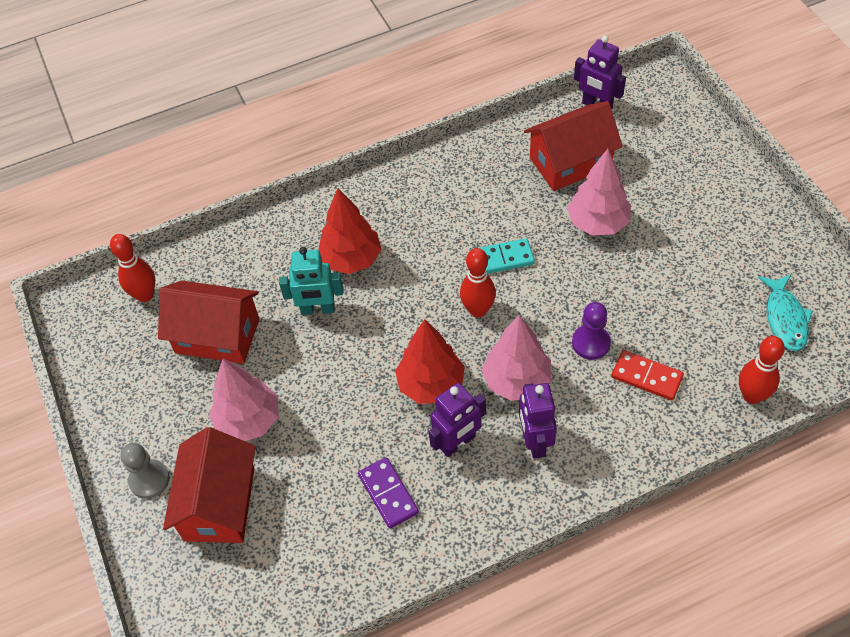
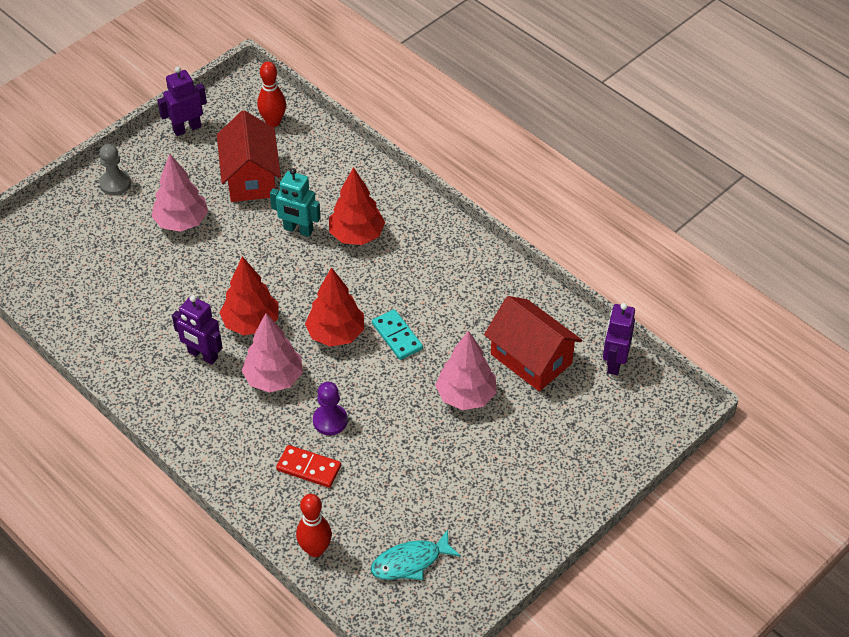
camera: 65 degrees right, 5 degrees down
red house [163,427,255,543] -> none
turquoise robot [279,247,343,315] -> turquoise robot turned 45 degrees counterclockwise [270,168,321,237]
purple domino [358,457,419,529] -> none
red bowling pin [460,248,496,318] -> red tree [305,267,364,347]
purple robot [519,383,557,459] -> purple robot moved to [157,67,207,136]
red domino [611,350,684,400] -> red domino turned 75 degrees counterclockwise [276,445,341,488]

